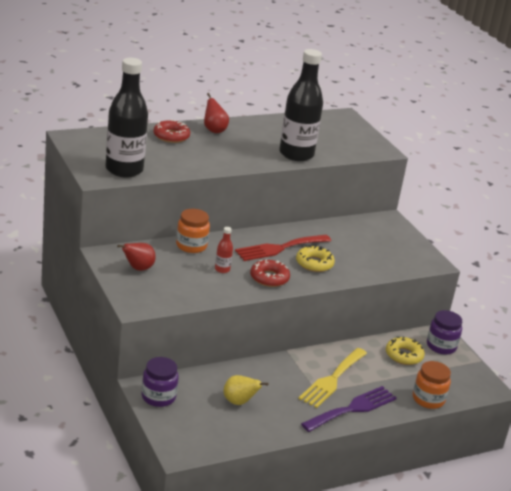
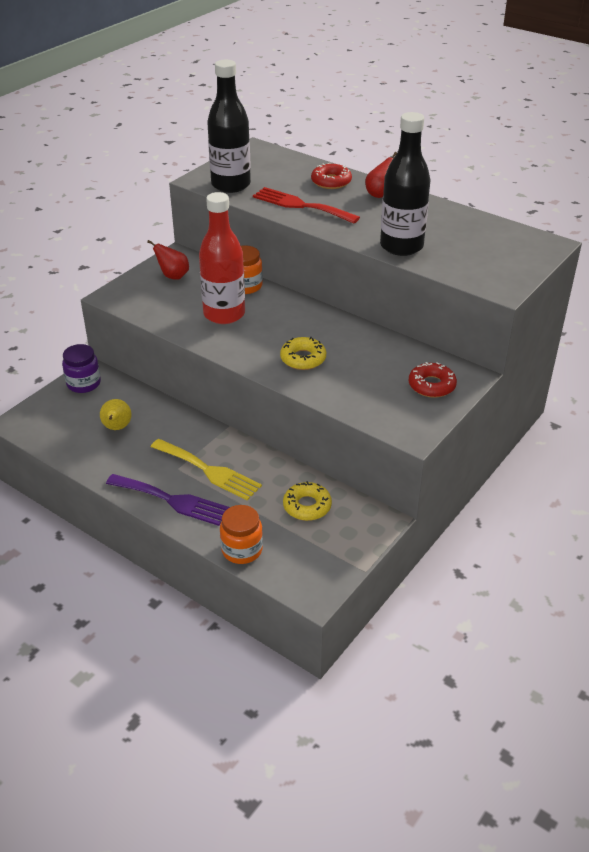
camera: 65 degrees right, 10 degrees up
red bottle [215,227,233,273] -> red bottle [199,192,245,324], size x2.46
red fork [235,235,331,261] -> red fork moved to [253,187,360,224]
red donut [250,259,290,287] -> red donut moved to [409,362,457,398]
yellow fork [298,348,367,408] -> yellow fork turned 150 degrees counterclockwise [151,439,262,501]
purple jar [427,310,462,355] -> none

